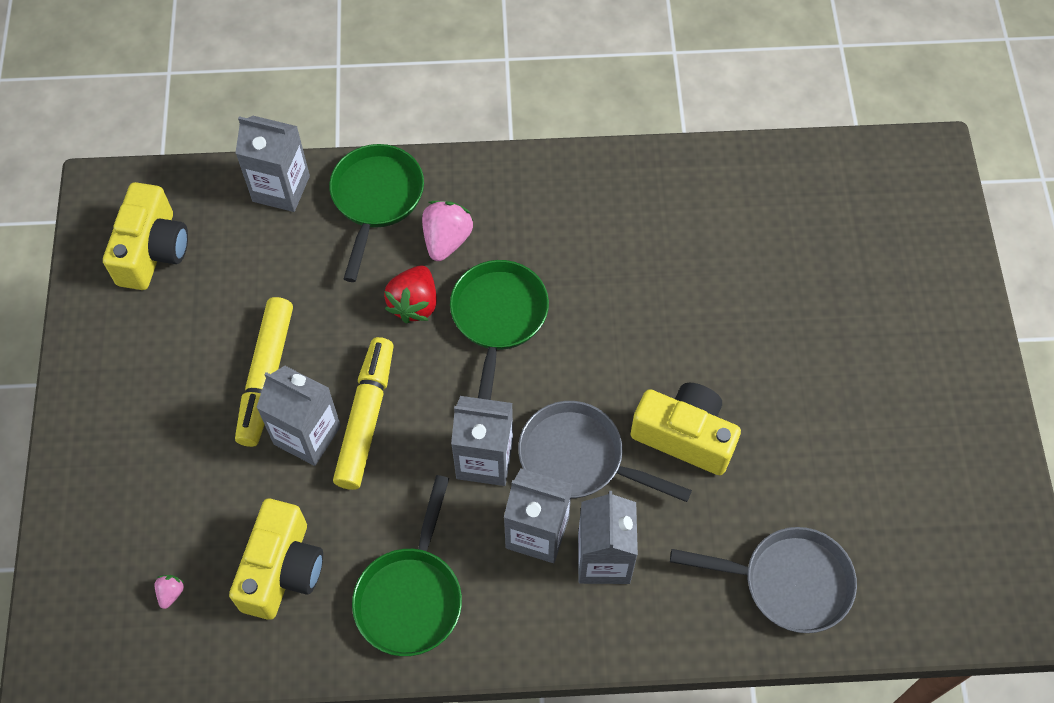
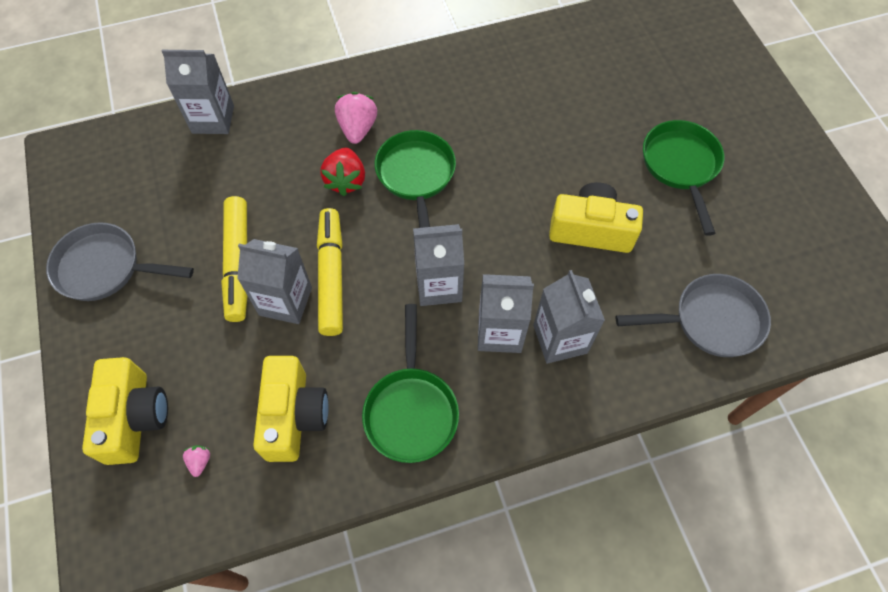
camera: 15 degrees left, 0 degrees up
yellow camera [103,182,188,290] -> yellow camera moved to [82,357,168,465]
green pan [329,144,424,282] -> green pan moved to [643,120,724,236]
grey pan [518,401,692,502] -> grey pan moved to [46,222,194,301]

